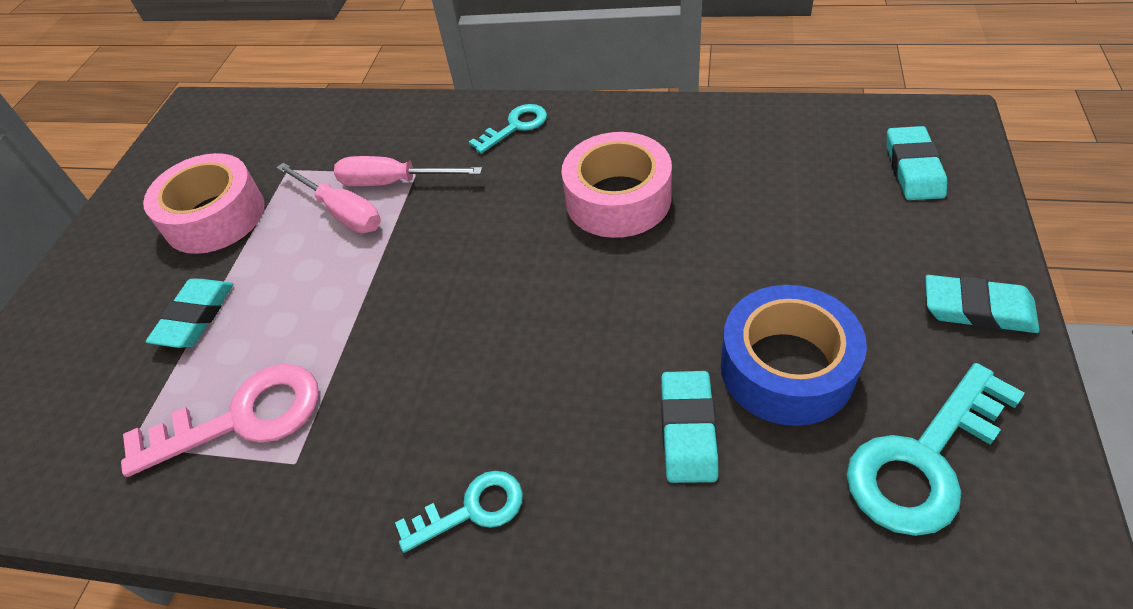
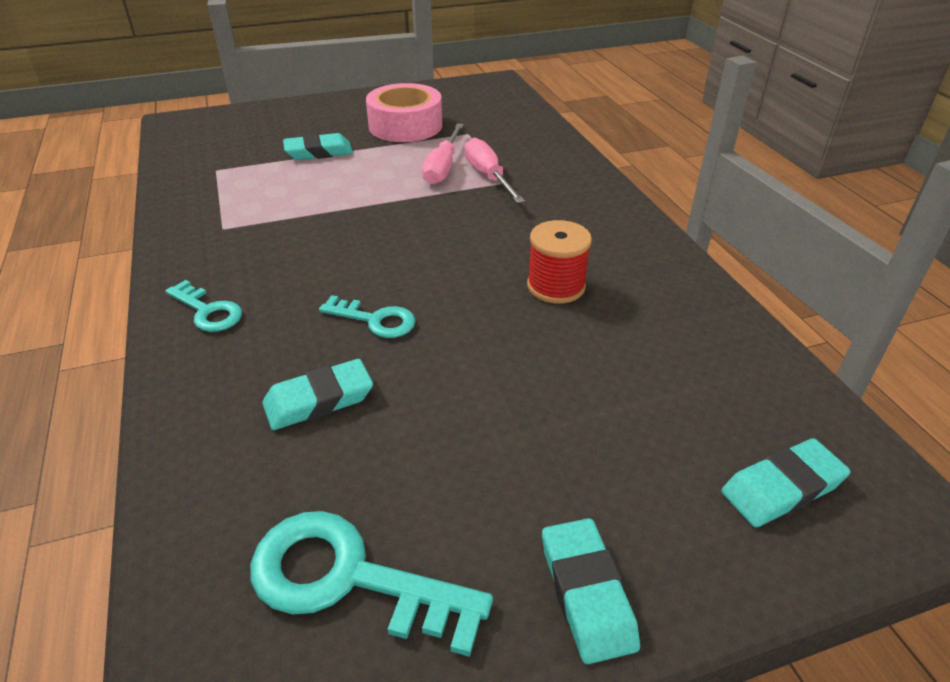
camera: 55 degrees right, 10 degrees down
pink key [121,364,319,477] -> none
turquoise key [469,104,547,154] -> turquoise key moved to [319,295,415,338]
pink tape [561,132,672,238] -> red spool [527,220,592,304]
blue tape [721,285,867,426] -> none

